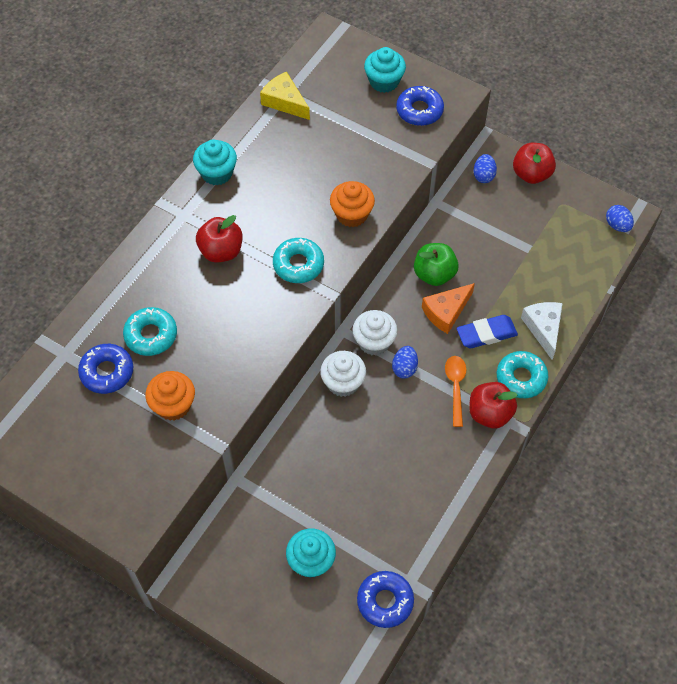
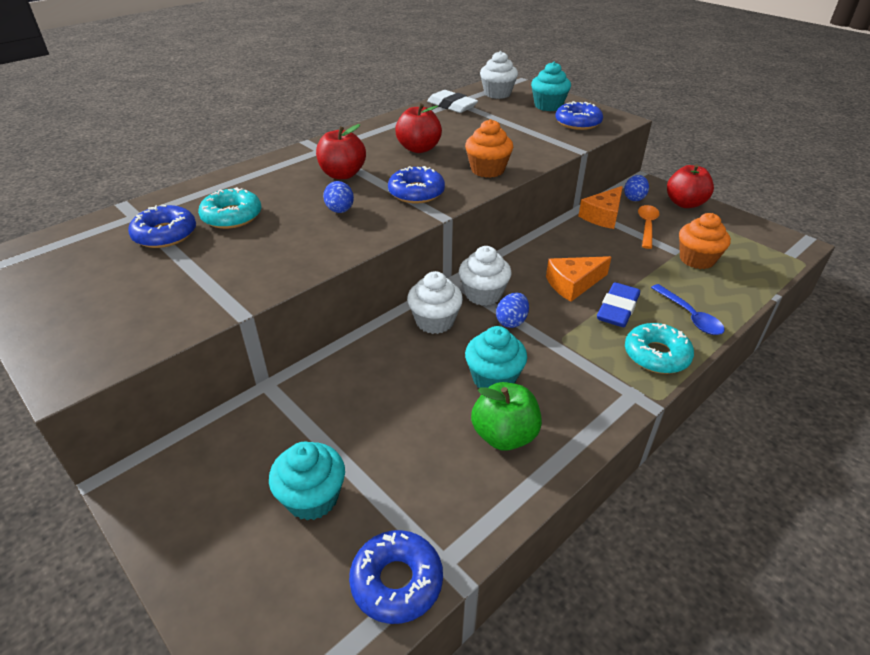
camera: 15 degrees right, 20 degrees down
orange cupcake [146,371,195,421] -> orange cupcake moved to [679,213,731,269]
turquoise cupcake [193,140,237,186] -> turquoise cupcake moved to [465,326,527,388]
yellow cheese [260,72,310,120] -> white eraser [427,90,478,113]
turquoise donut [273,238,324,283] -> blue donut [388,166,445,203]
green apple [414,243,459,286] -> green apple moved to [471,382,542,451]
orange spoon [445,356,466,427] -> orange spoon moved to [638,205,659,249]
blue eraser [457,315,518,348] -> blue eraser turned 60 degrees counterclockwise [597,282,640,327]
red apple [469,382,517,428] -> red apple moved to [395,104,442,153]
white cheese [521,302,563,360] -> blue spoon [651,284,725,335]
blue egg [606,205,634,232] -> blue egg moved to [323,181,354,213]
none -> white cupcake [480,51,518,99]
none -> orange cheese [578,186,623,229]

